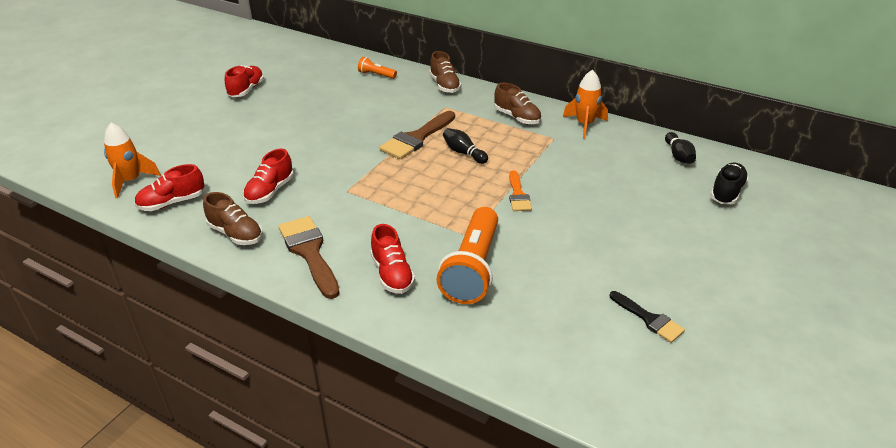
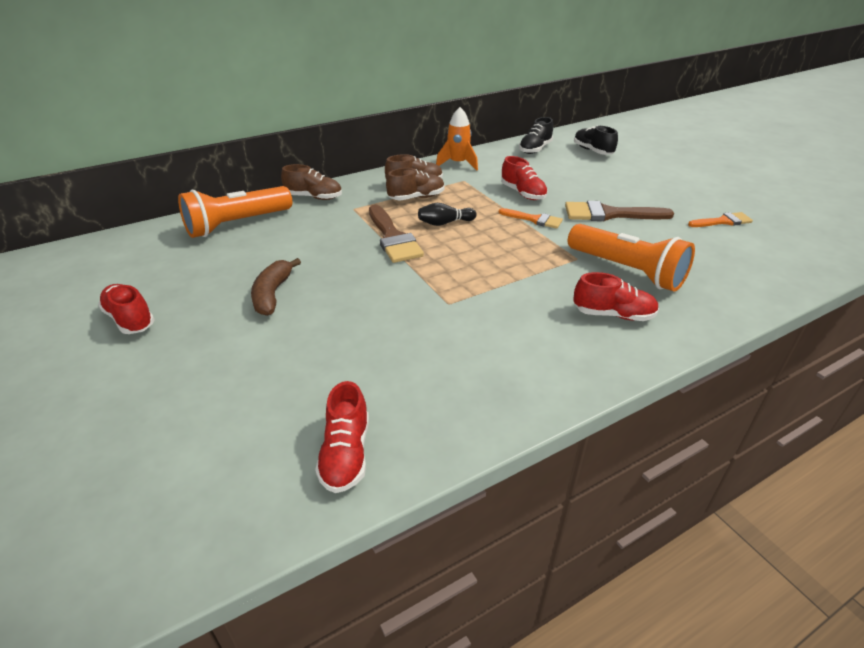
camera: 60 degrees left, 0 degrees up
orange rocket [104,123,161,198] -> none
brown shoe [203,192,263,245] -> brown shoe moved to [386,168,444,200]
red shoe [243,149,294,204] -> red shoe moved to [501,156,548,200]
brown brush [278,216,340,299] -> brown brush moved to [565,201,674,221]
orange flashlight [358,57,397,79] -> orange flashlight [178,186,292,238], size x2.16
black brush [610,291,685,343] -> orange brush [688,212,753,227]
black bowling pin [665,132,696,164] -> black shoe [519,117,553,154]
none -> brown banana [251,258,301,316]

